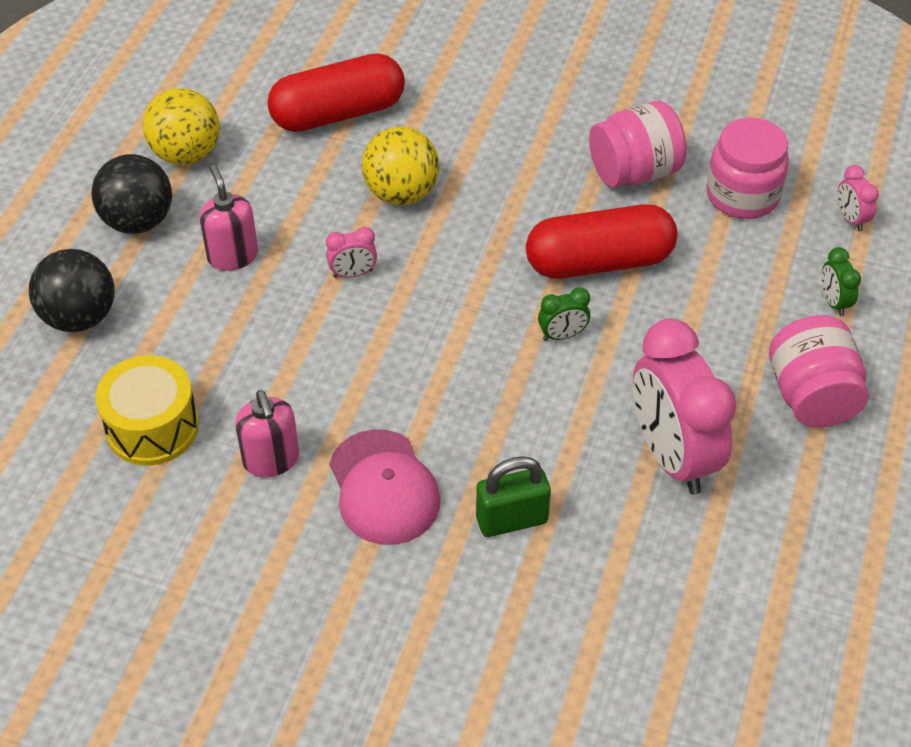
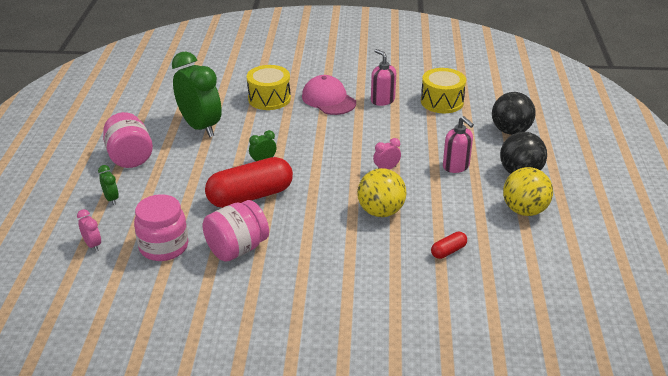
camera: 165 degrees right, 15 degrees down
red capsule [267,53,405,132] -> red capsule [431,232,467,259], size x0.44
green padlock [476,456,551,537] -> yellow drum [247,65,291,110]
pink clock [633,319,736,495] -> green clock [172,51,222,137]

